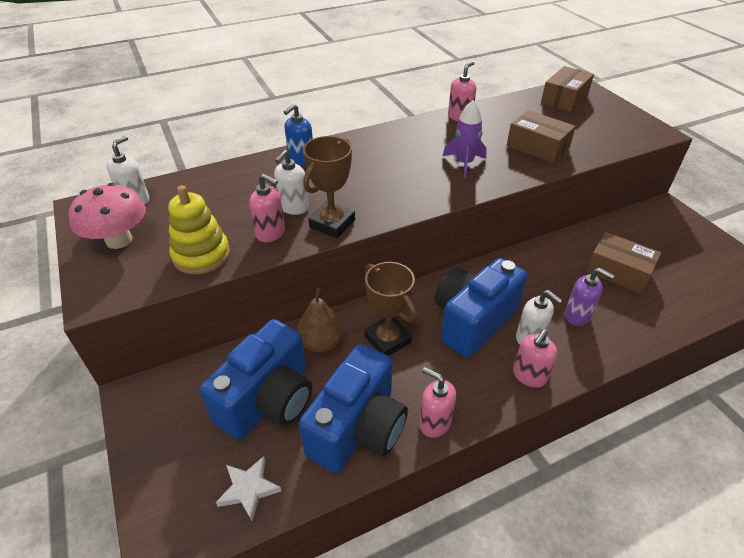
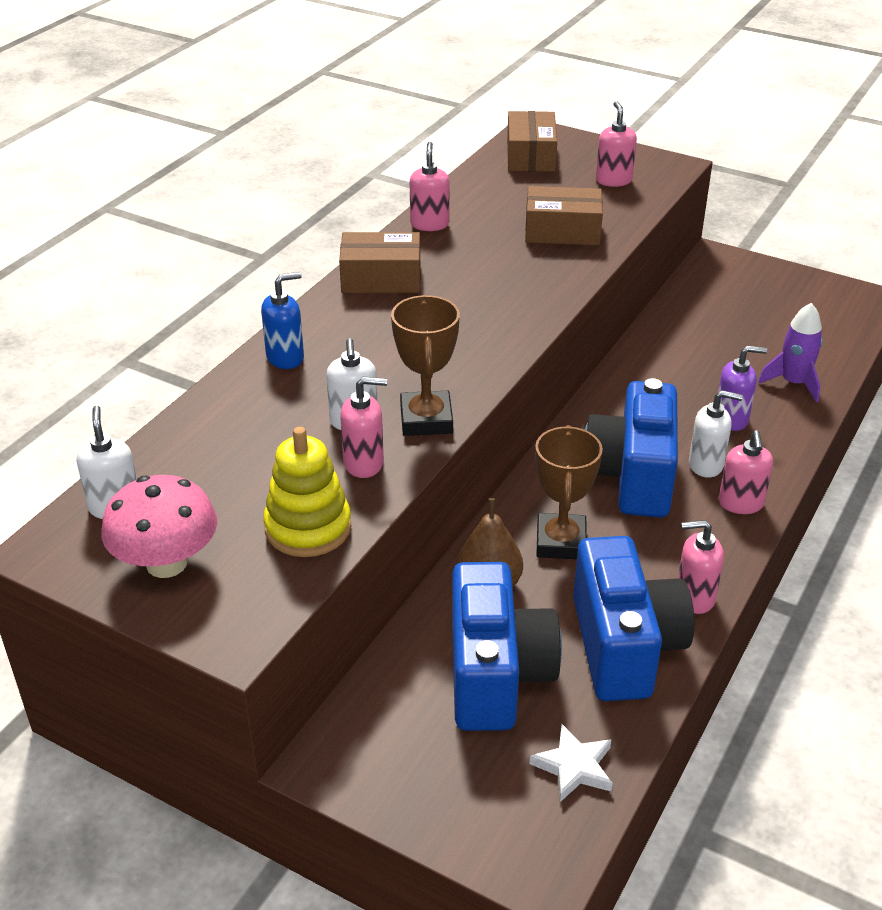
camera: 35 degrees left, 5 degrees down
blue soap dispenser [284,104,313,165] -> blue soap dispenser turned 120 degrees counterclockwise [261,272,304,369]
brown trophy [365,262,416,356] -> brown trophy turned 75 degrees clockwise [535,425,603,559]
purple rocket [443,100,487,178] -> purple rocket moved to [758,303,823,402]
brown box [586,232,661,294] -> brown box moved to [339,232,421,293]
none -> pink soap dispenser [596,101,637,187]

